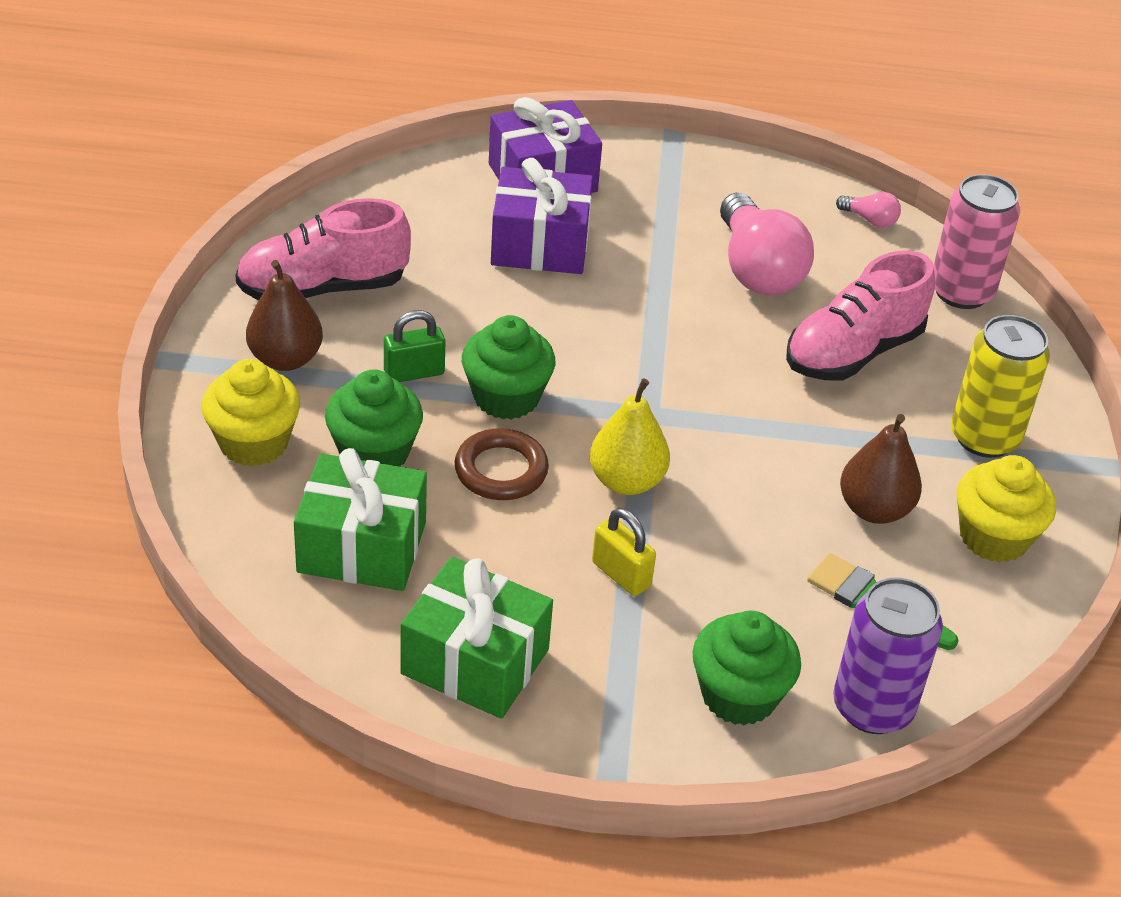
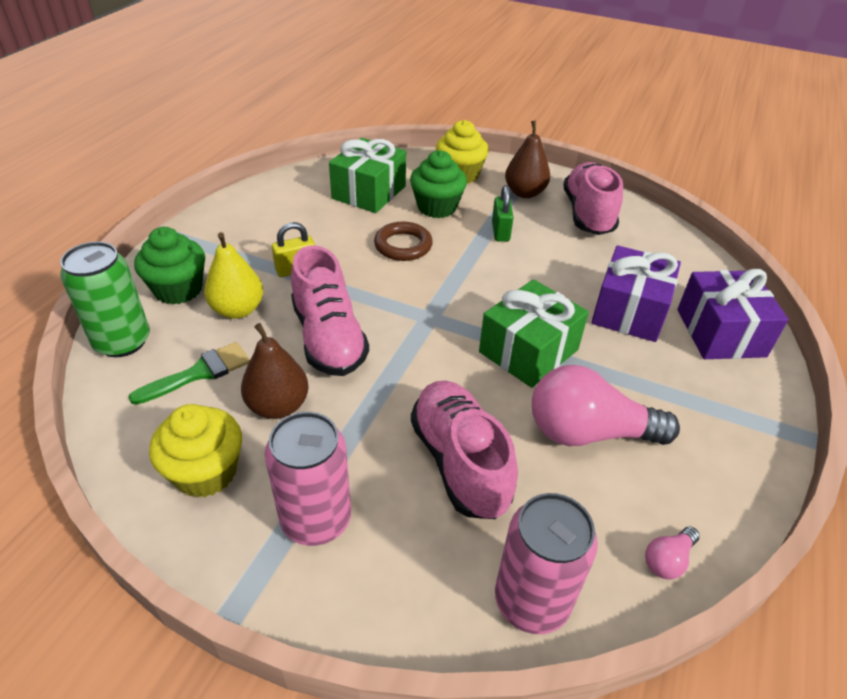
camera: 110 degrees right, 0 degrees up
green gift [400,557,553,719] -> green gift moved to [479,279,589,388]
green cupcake [462,315,556,420] -> none
yellow pear [590,378,670,495] -> yellow pear moved to [204,232,263,319]
purple can [833,578,943,734] -> green can [60,242,150,357]
yellow can [951,315,1050,458] -> pink can [265,412,351,546]
none -> pink shoe [291,245,369,376]

